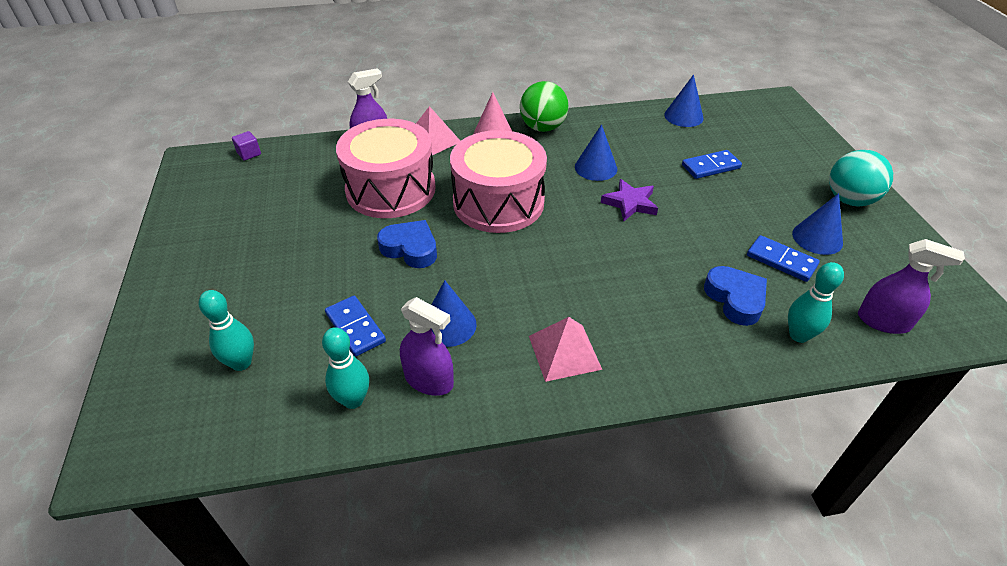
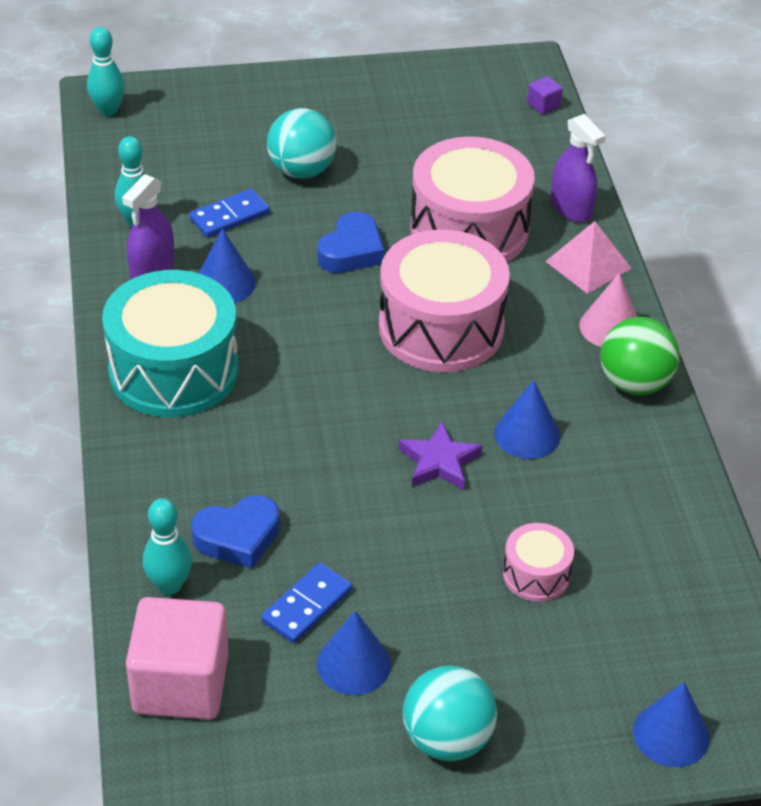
camera: 90 degrees right, 0 degrees up
turquoise bowling pin [199,290,254,371] -> turquoise bowling pin moved to [87,27,125,116]
pink pyramid [529,317,602,382] -> turquoise drum [102,270,239,418]
blue cone [664,75,704,127] -> blue cone moved to [633,682,710,767]
blue domino [682,150,742,179] -> pink drum [503,523,574,602]
purple spray bottle [858,239,965,334] -> pink cube [126,597,229,720]
none -> turquoise ball [267,108,336,179]

